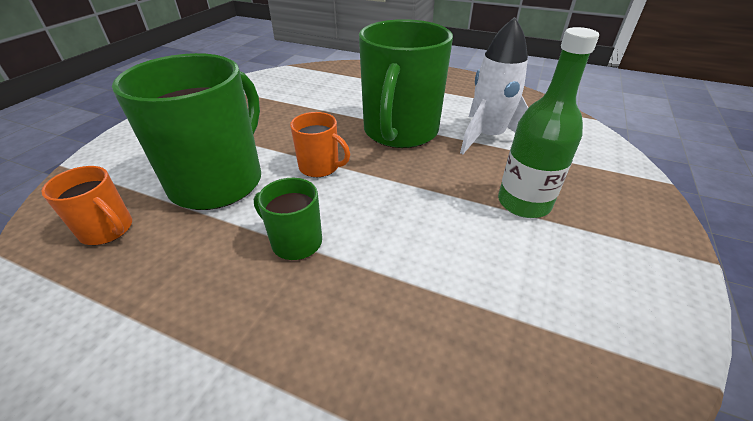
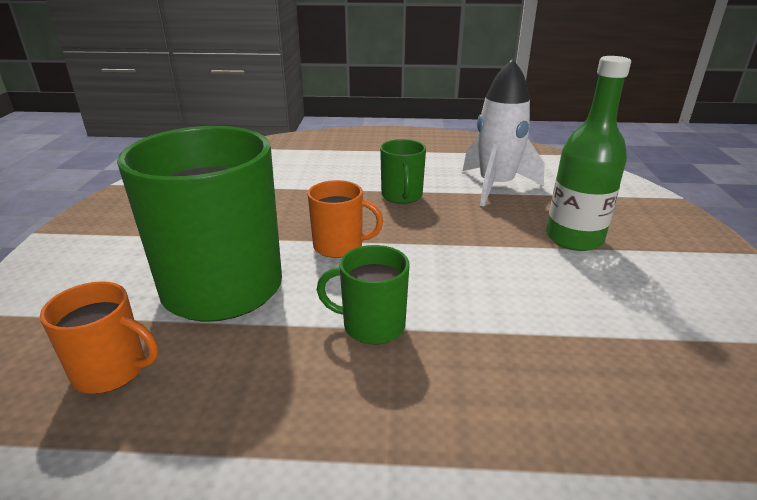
camera: 20 degrees left, 10 degrees down
green mug [359,19,453,148] -> green mug [380,139,426,204], size x0.47

